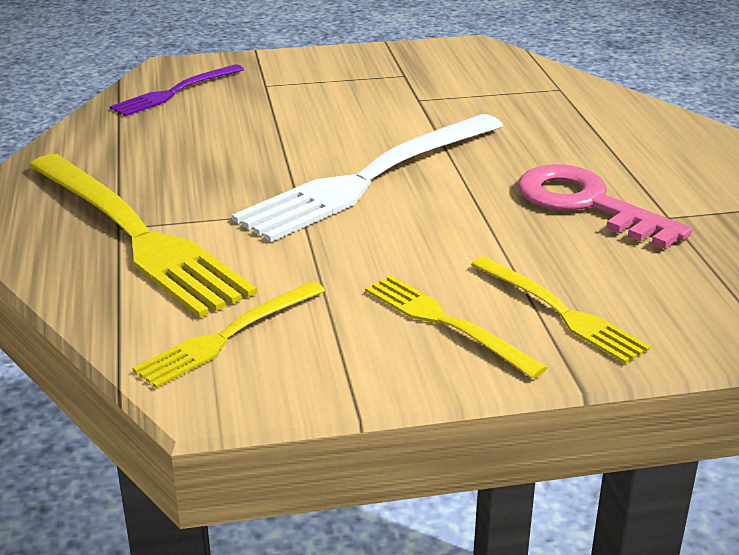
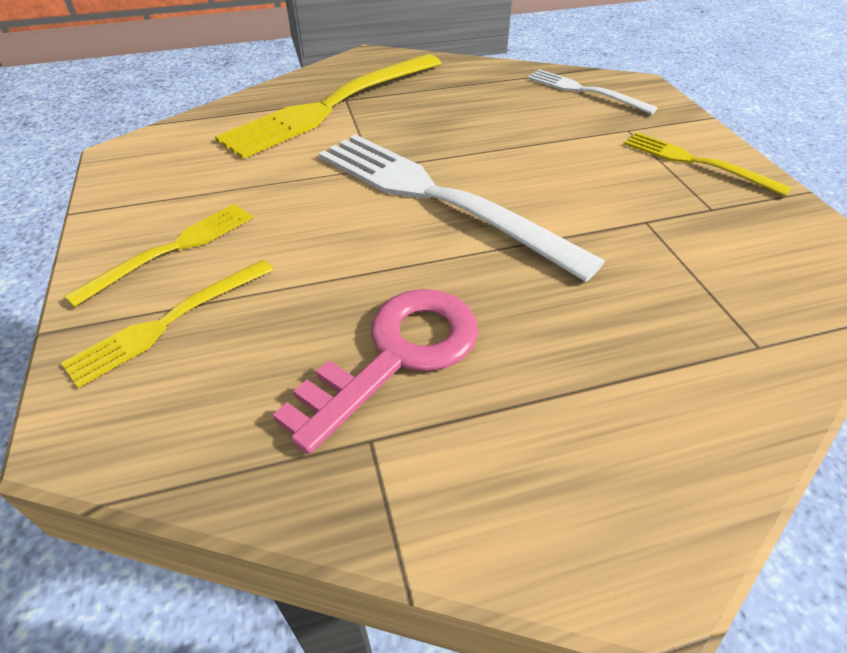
camera: 85 degrees right, 15 degrees up
purple fork [110,64,244,116] -> white fork [527,69,658,115]
yellow fork [133,281,325,388] -> yellow fork moved to [624,132,792,197]

